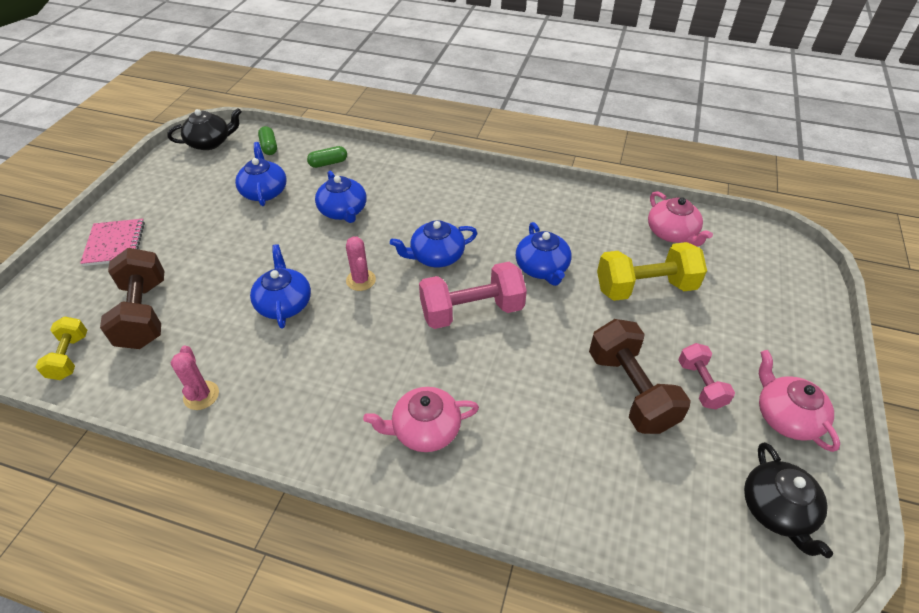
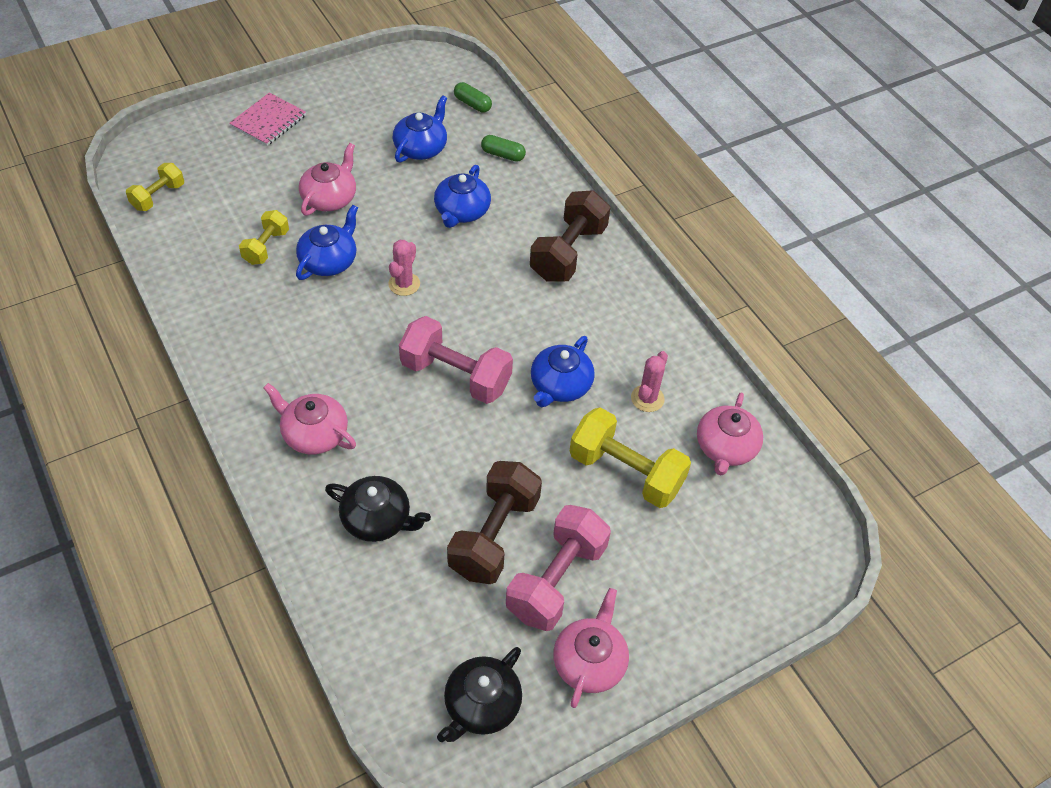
camera: 40 degrees right, 5 degrees up
brown dumbbell [100,248,164,349] -> brown dumbbell moved to [530,190,611,282]
black teapot [167,108,242,150] -> black teapot moved to [325,476,431,542]
pink cactus [171,345,219,410] -> pink cactus moved to [631,351,668,412]
green capsule [258,126,277,155] -> green capsule turned 75 degrees counterclockwise [454,82,492,113]
blue teapot [390,220,477,267] -> none
pink dumbbell [678,343,735,409] -> pink dumbbell [506,505,611,631], size x1.74
none -> yellow dumbbell [239,210,289,265]
none -> pink teapot [299,143,356,216]

